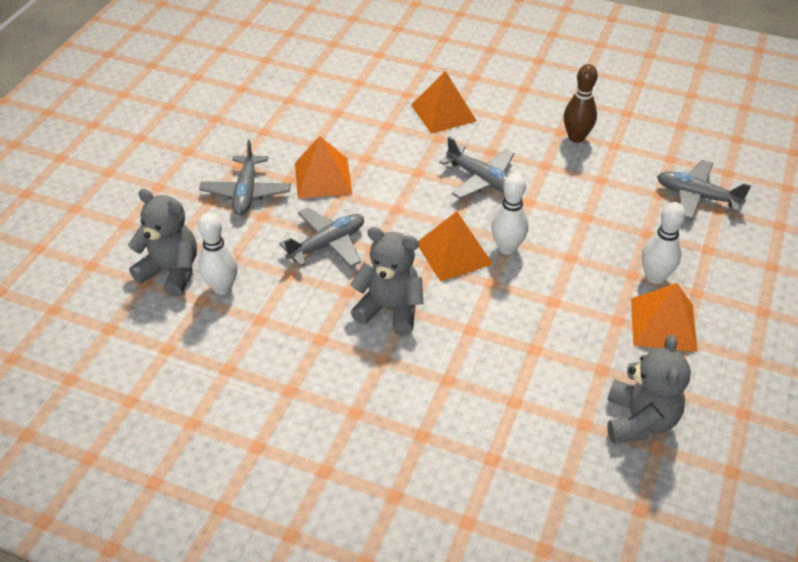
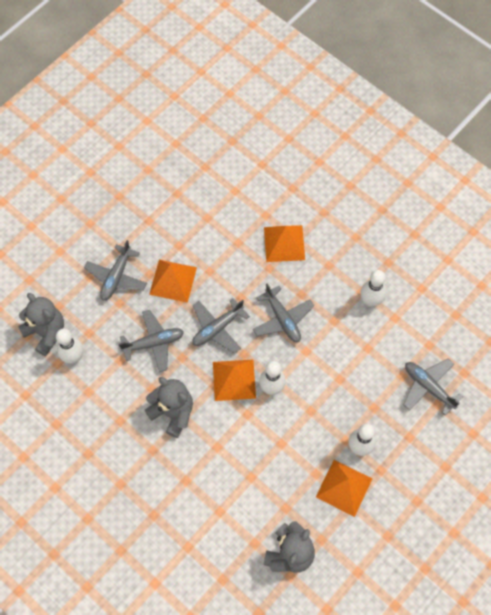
camera: 20 degrees right, 20 degrees up
brown bowling pin [564,64,598,143] -> white bowling pin [360,270,386,307]
none -> grey plane [192,298,250,354]

